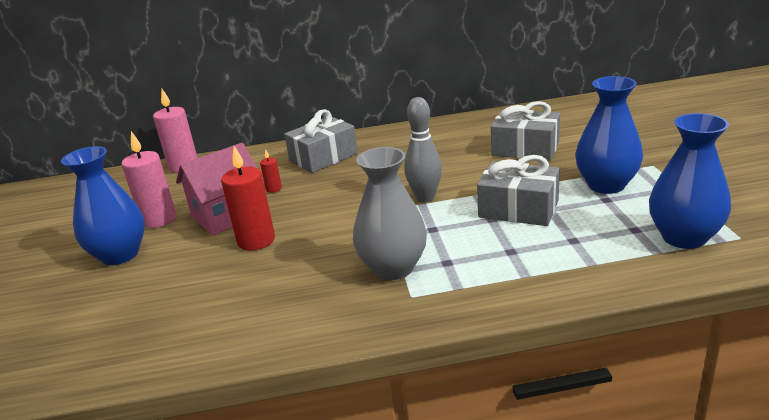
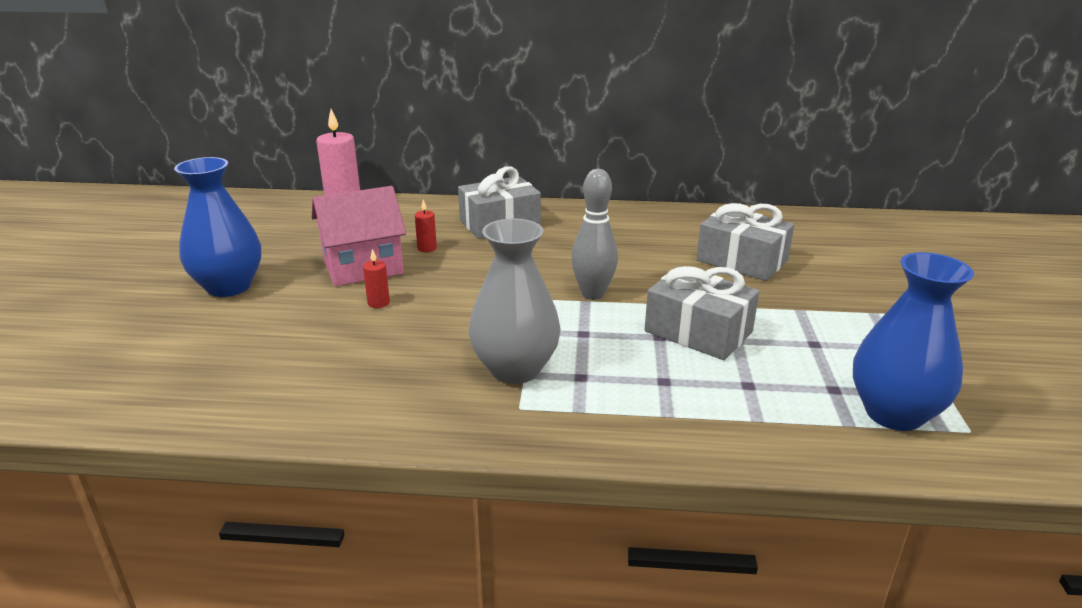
camera: 10 degrees right, 0 degrees up
pink candle [122,131,177,228] -> none
red candle [221,146,275,251] -> red candle [363,249,390,308], size x0.48
blue vase [575,76,643,194] -> none

